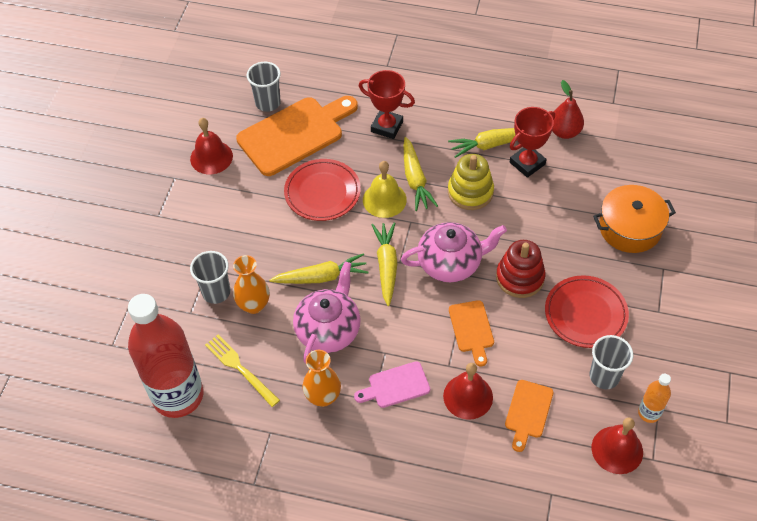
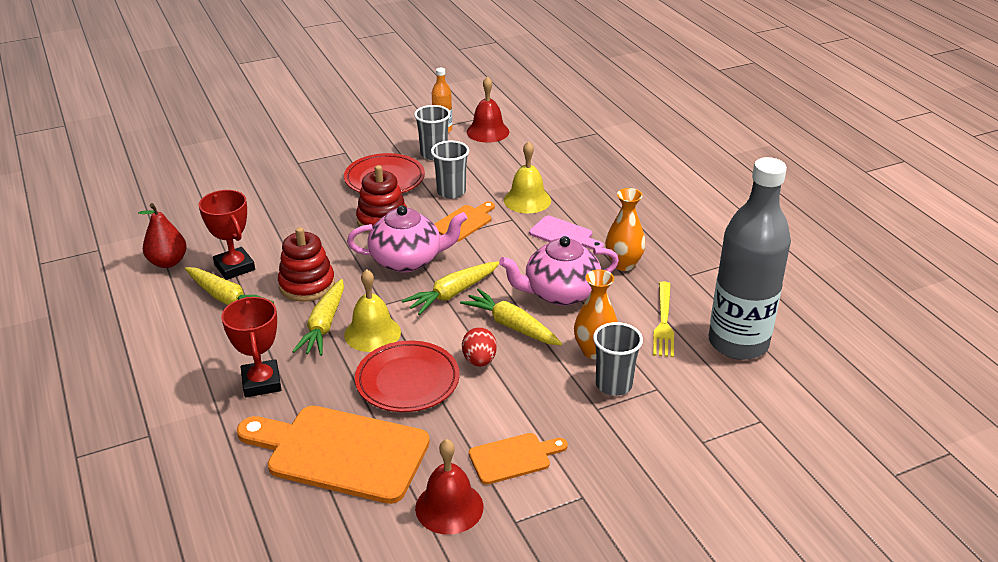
camera: 130 degrees left, 20 degrees down
red bottle [128,294,204,418] -> grey bottle [709,157,791,360]
grey cup [247,62,281,112] -> grey cup moved to [431,140,469,199]
pink teapot [401,222,507,283] -> pink teapot turned 135 degrees clockwise [347,205,468,273]
yellow carrot [404,137,438,211] -> yellow carrot turned 150 degrees clockwise [292,279,344,356]
red bell [443,363,493,420] -> yellow bell [504,141,551,213]
yellow stacking toy [448,154,494,210] -> red stacking toy [278,227,335,302]
orange cutting board [505,380,553,452] -> orange cutting board moved to [469,433,568,485]
red trophy [510,107,555,178] -> red trophy turned 45 degrees clockwise [199,190,255,280]
orange pot [593,185,676,253] -> none
none -> red egg [462,327,497,367]

